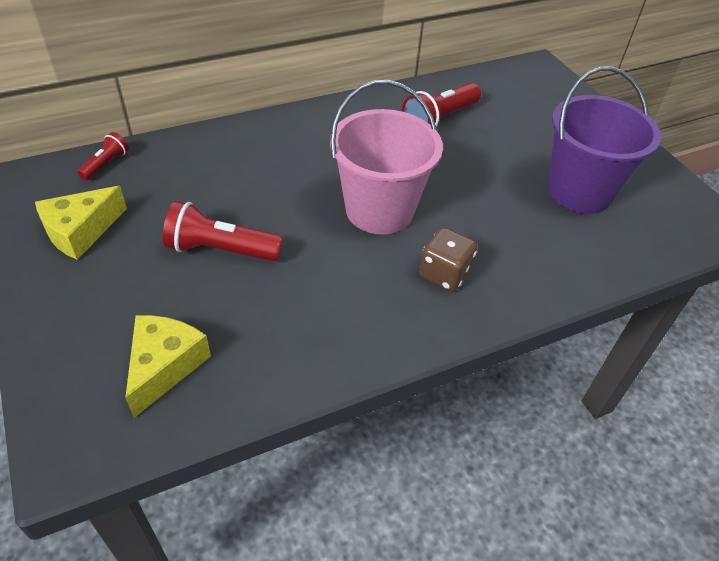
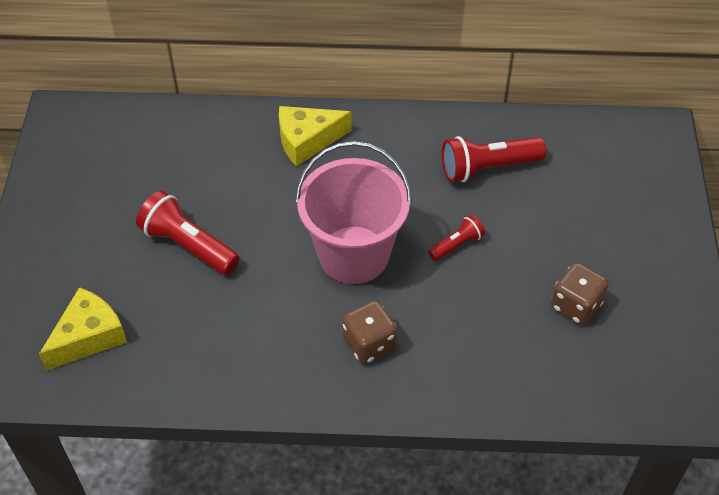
camera: 30 degrees right, 5 degrees up
yellow cheese [35,186,127,260] -> yellow cheese moved to [279,106,352,166]
red flashlight [78,132,129,180] -> red flashlight moved to [428,214,485,261]
purple bucket [547,66,661,214] -> brown dice [551,262,609,325]

